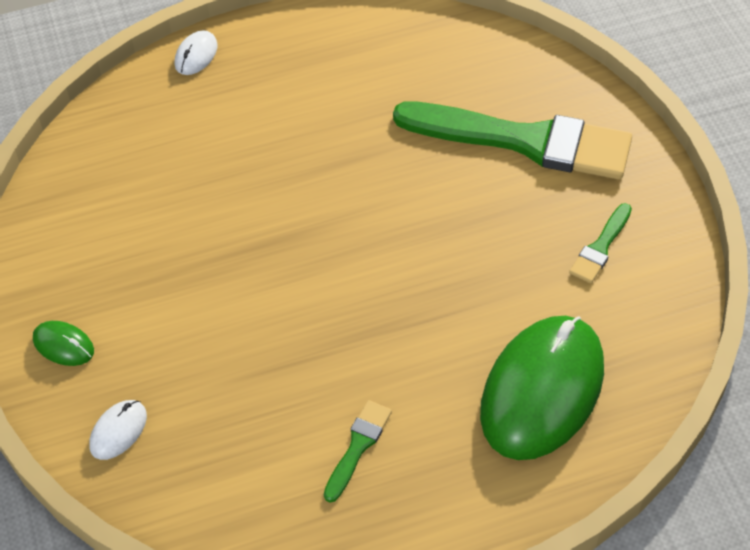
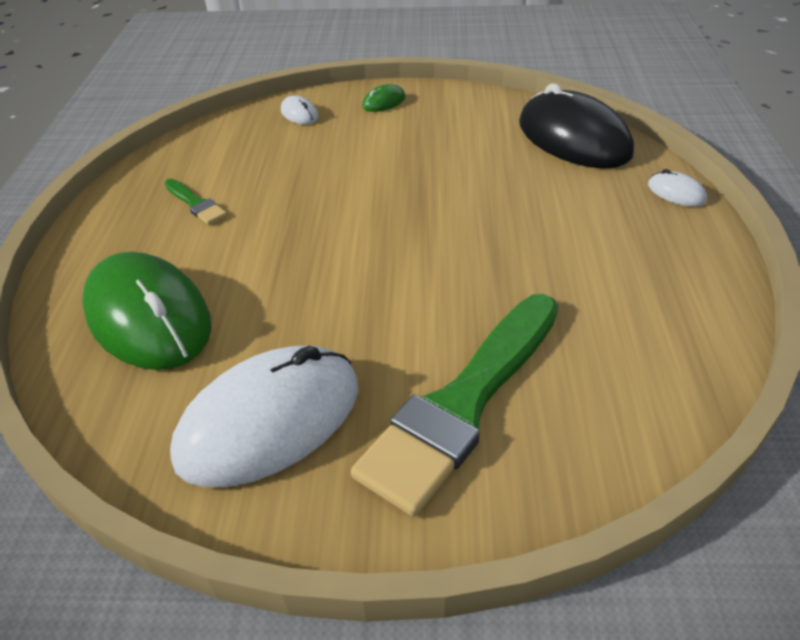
camera: 110 degrees right, 10 degrees down
green brush [569,203,632,283] -> white mouse [170,346,358,487]
none -> black mouse [519,83,634,169]

